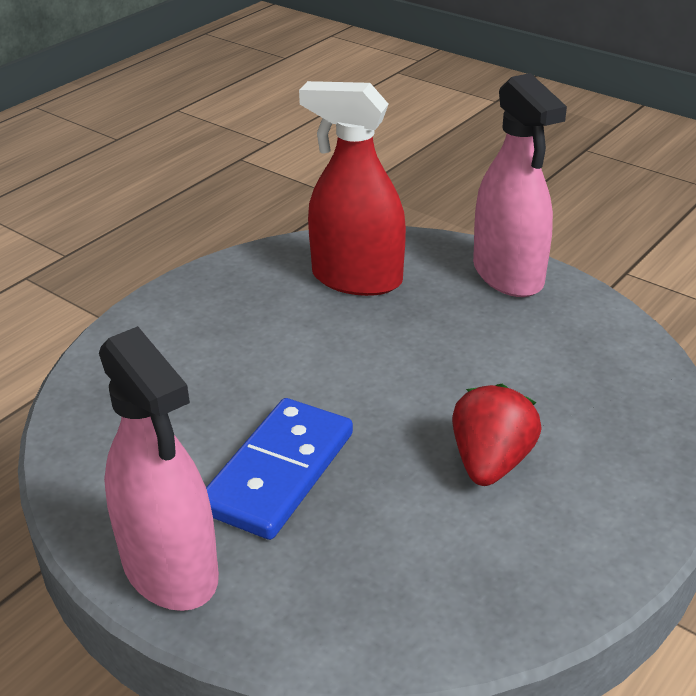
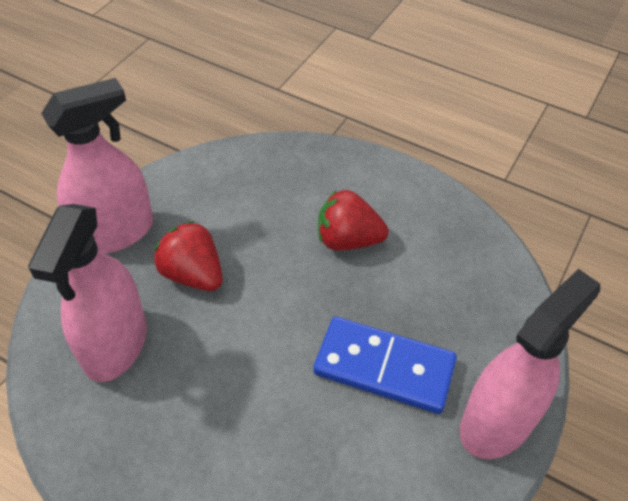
camera: 100 degrees left, 15 degrees up
red spray bottle [299,81,406,296] -> pink spray bottle [28,204,147,382]
none -> red strawberry [154,221,223,291]

